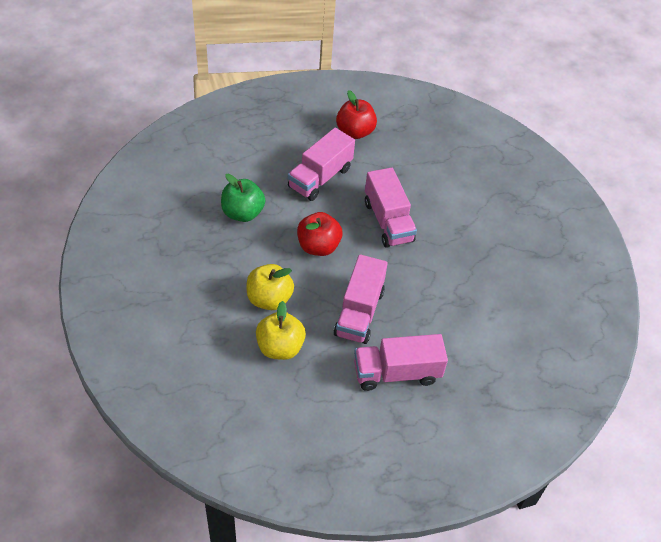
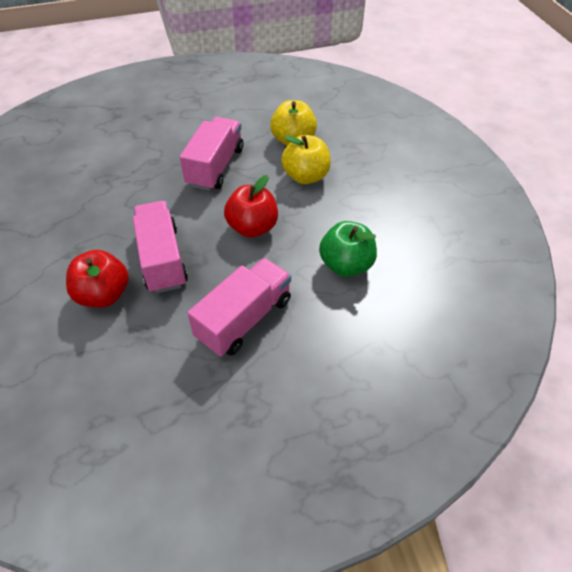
camera: 175 degrees left, 0 degrees up
red apple [336,90,377,139] -> red apple moved to [66,250,129,308]
pink truck [354,334,448,391] -> none

